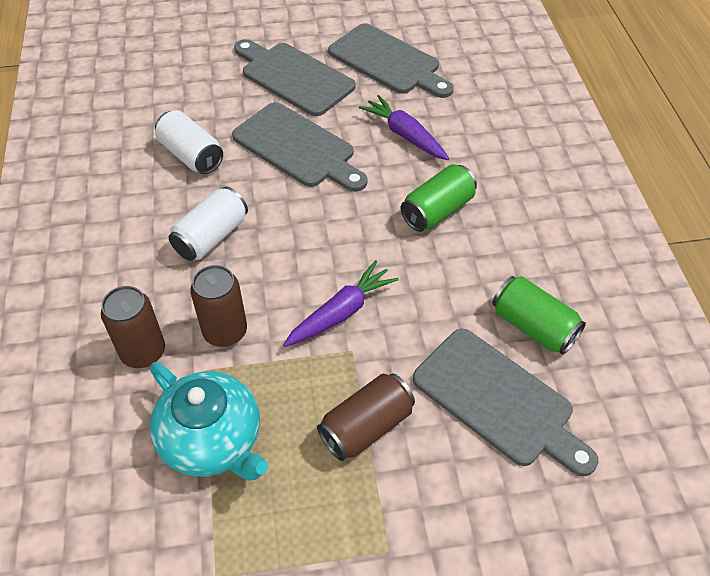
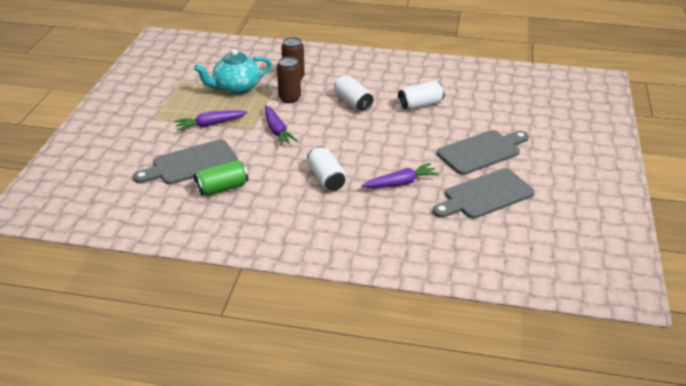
camera: 110 degrees right, 15 degrees down
grey cutting board [232,102,368,192] -> none
brown can [317,373,415,461] -> purple carrot [174,110,248,131]
green can [400,164,477,232] -> white can [307,146,346,191]

